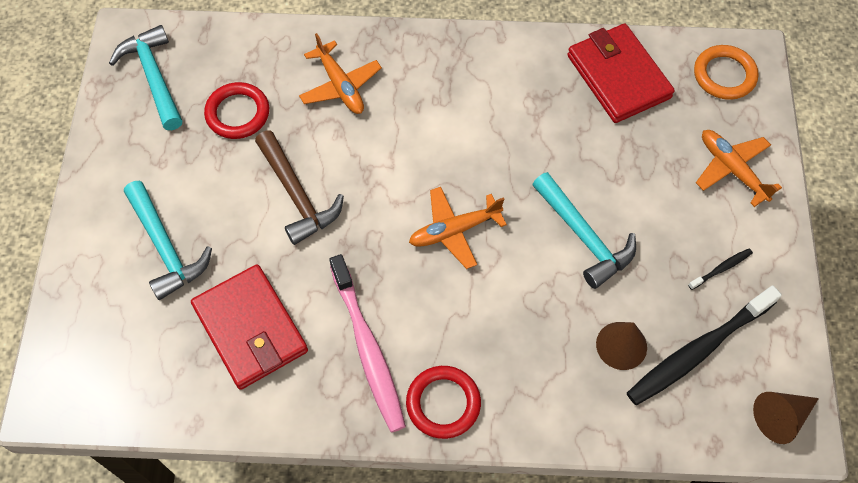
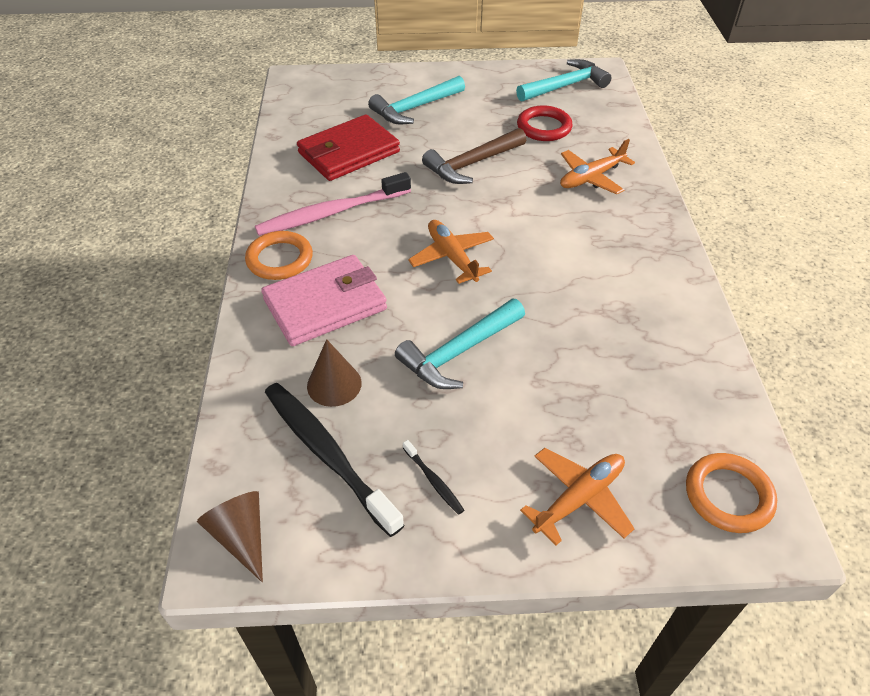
camera: 85 degrees right, 15 degrees down
red ring [406,366,481,439] -> orange ring [245,231,313,280]
red wallet [567,24,675,123] -> none
none -> pink wallet [261,255,387,346]

